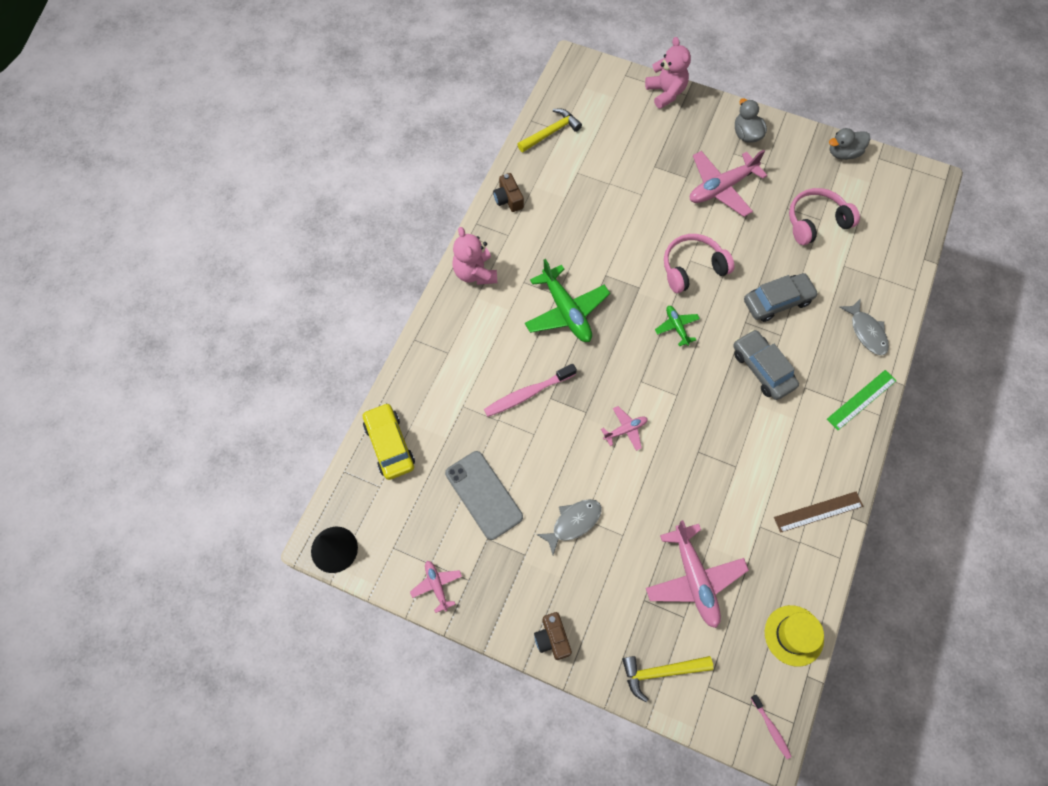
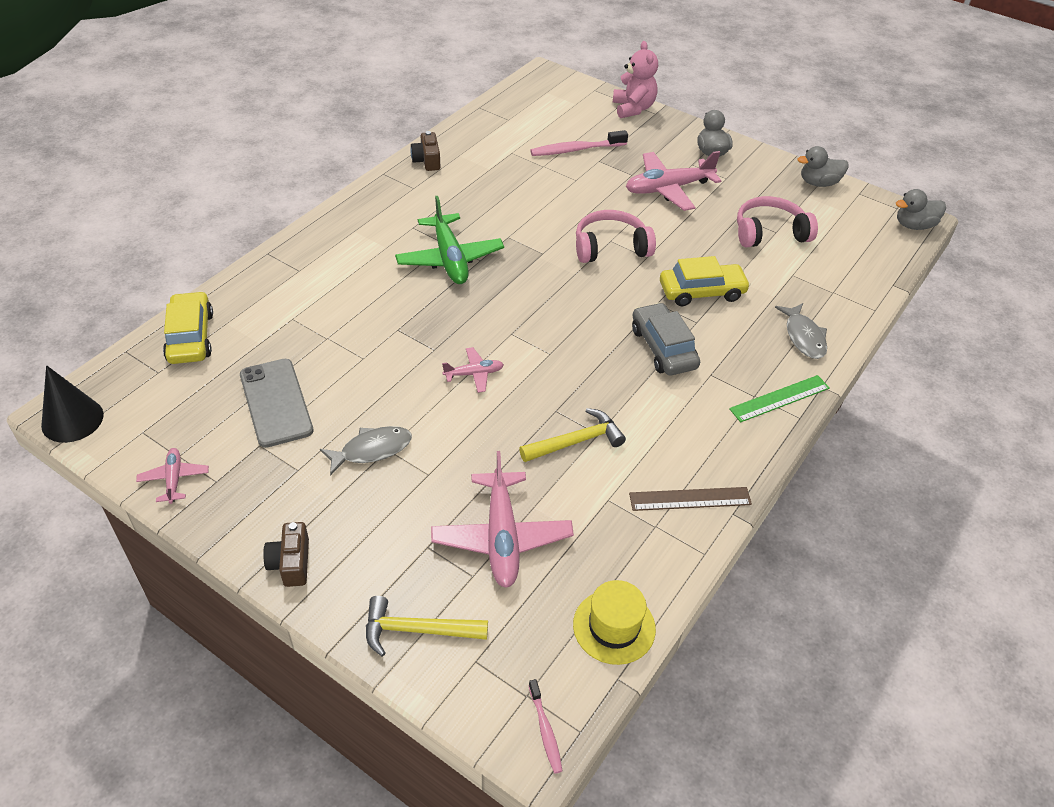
camera: 10 degrees right, 20 degrees down
pink teddy bear [452,227,497,285] -> none
pink toothbrush [484,364,577,417] -> pink toothbrush moved to [530,130,628,156]
yellow hammer [517,109,582,152] -> yellow hammer moved to [519,408,626,462]
green plane [655,306,700,347] -> none
grey car [744,273,818,322] -> yellow car [660,256,751,306]
none -> grey duck [896,189,946,230]

